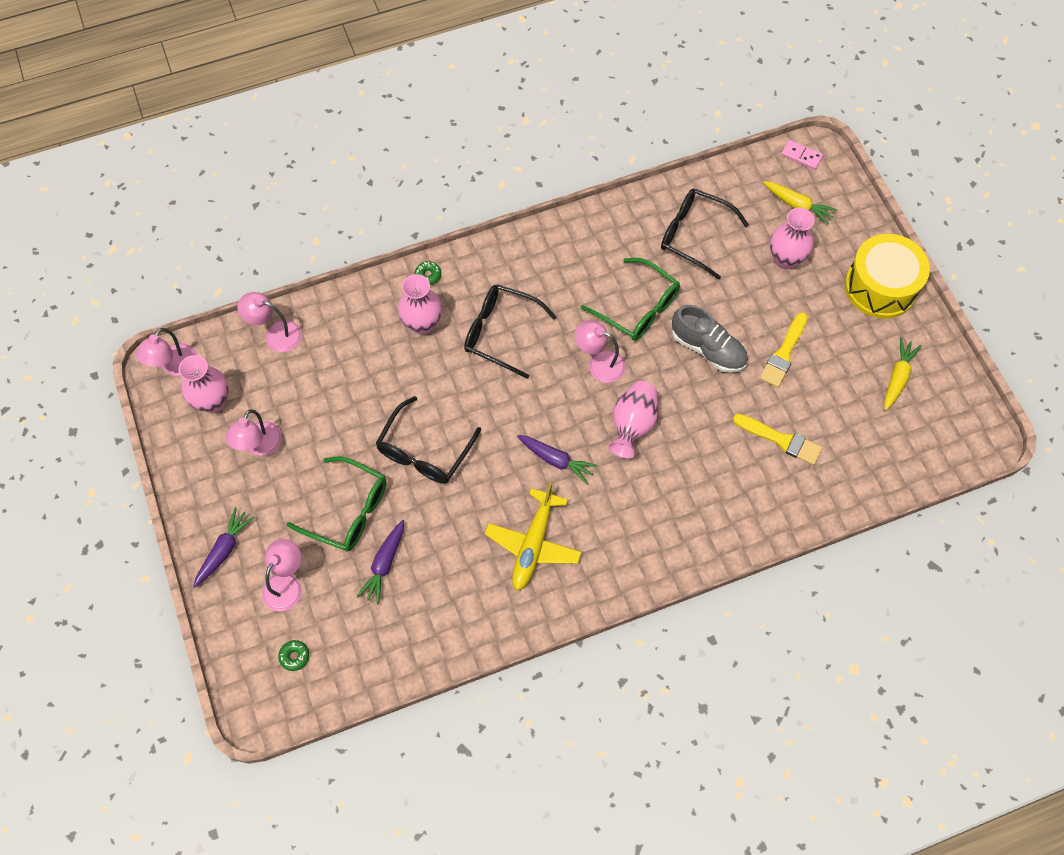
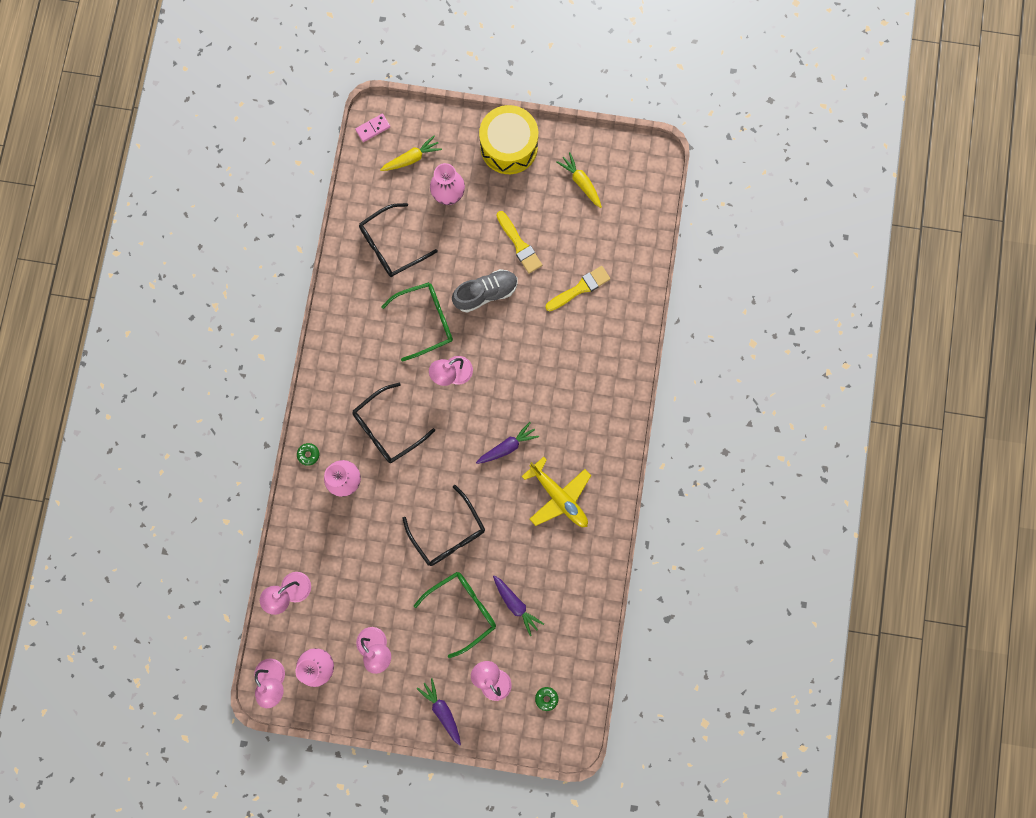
camera: 60 degrees left, 15 degrees up
pink vase [608,381,658,459] -> none

